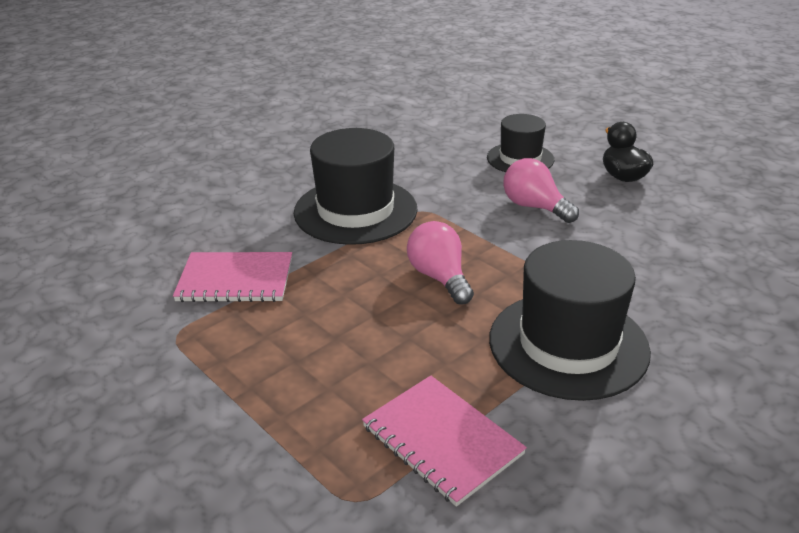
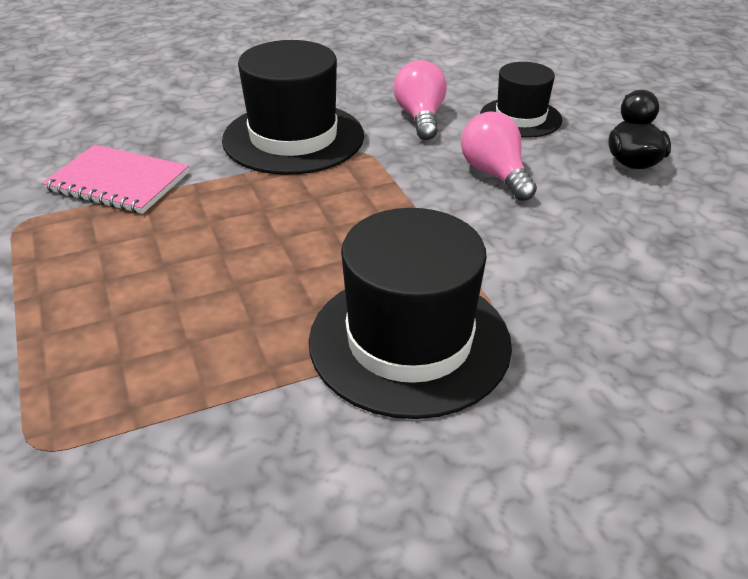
camera: 20 degrees right, 5 degrees up
pink notebook [362,375,527,507] -> none
pink light bulb [407,221,474,305] -> pink light bulb moved to [394,60,447,140]

